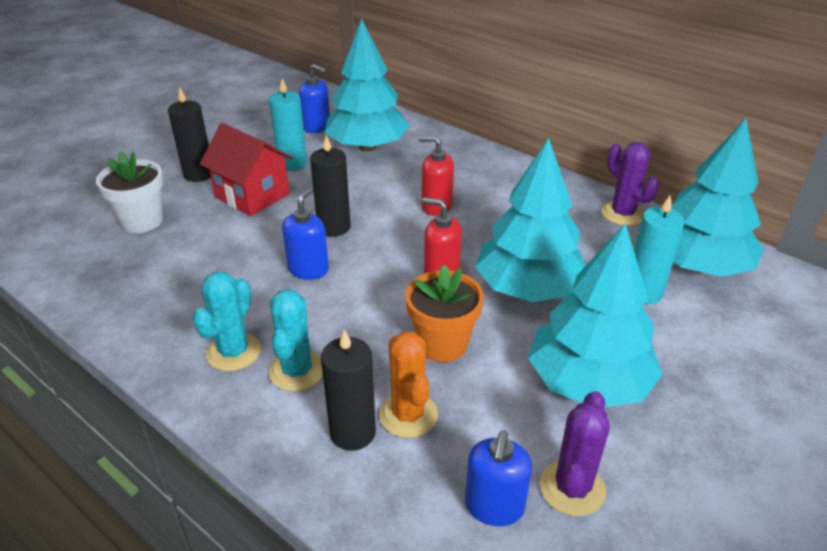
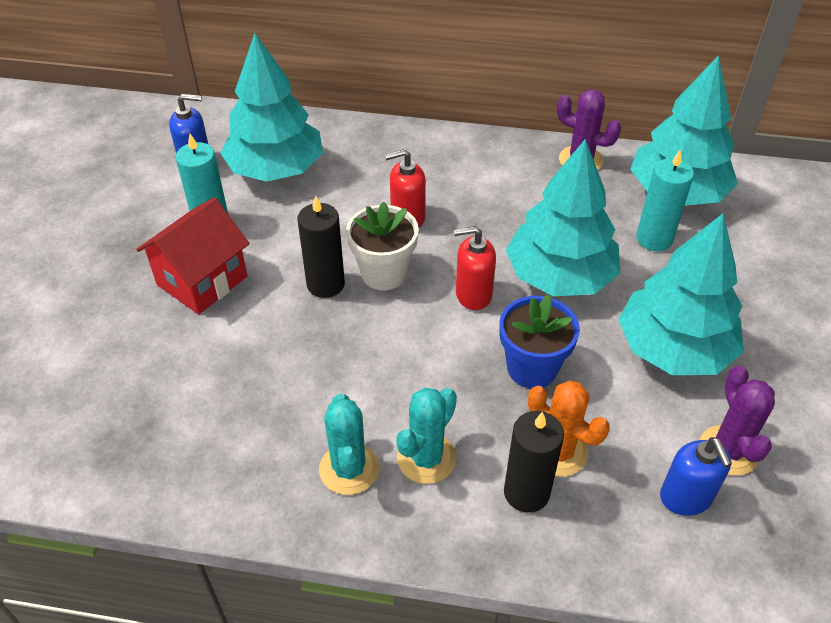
camera: 30 degrees left, 10 degrees up
white flower pot [96,151,163,233] -> white flower pot moved to [346,202,419,290]
black candle [168,87,211,182] -> none
red house [200,123,293,216] -> red house turned 60 degrees counterclockwise [136,197,250,314]
turquoise cactus [269,289,323,391] -> turquoise cactus turned 60 degrees clockwise [396,387,457,484]
blue soap dispenser [282,187,329,280] -> none
orange flower pot [405,265,484,362] -> blue flower pot [499,295,580,389]

